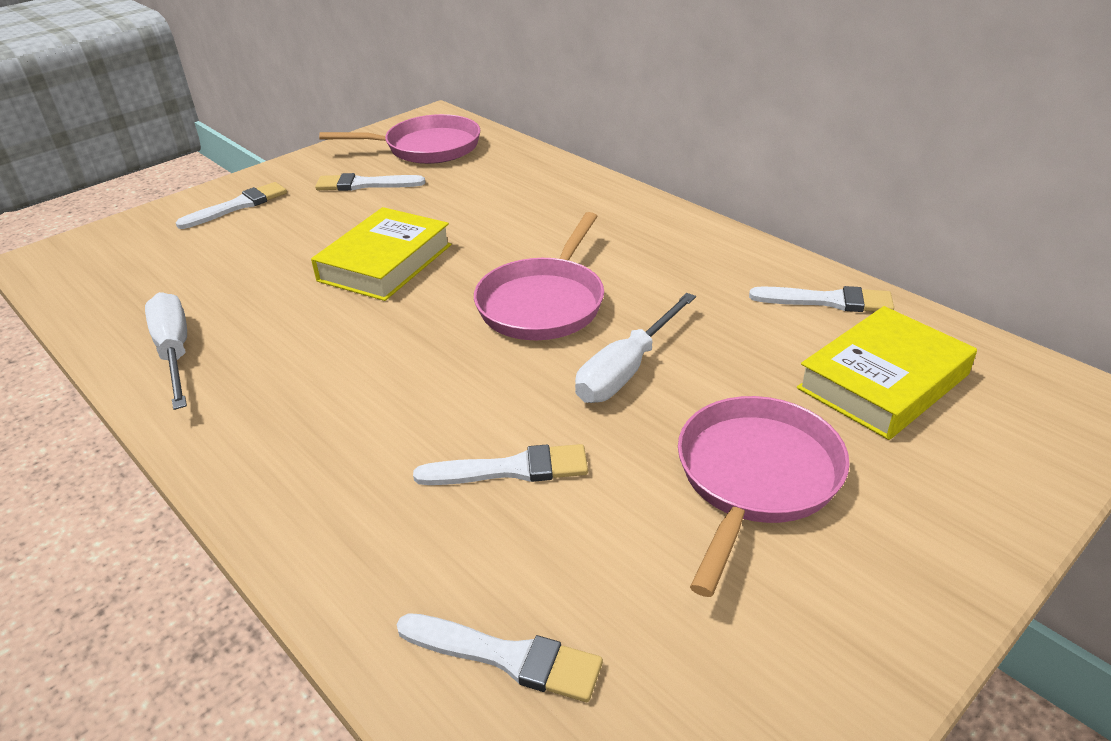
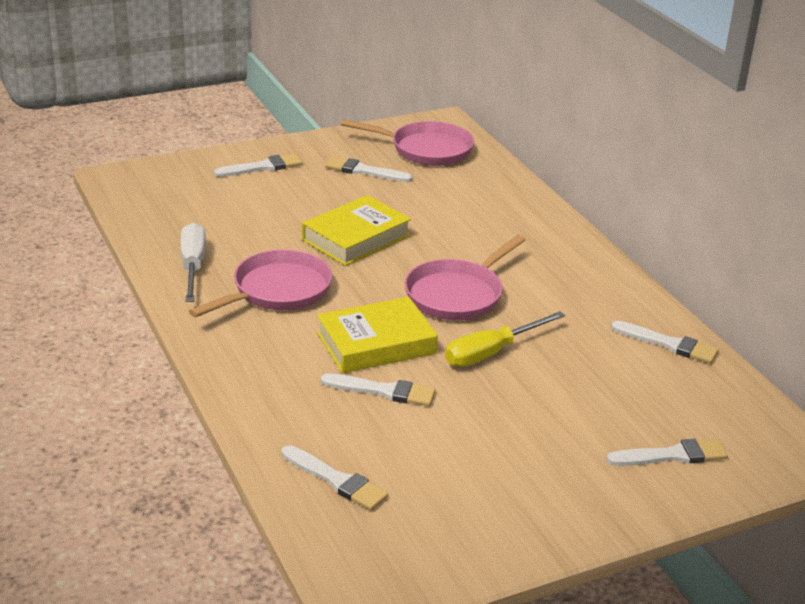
camera: 15 degrees right, 5 degrees down
white screwdriver [575,293,696,403] -> yellow screwdriver [445,311,565,367]
pink pan [678,396,850,597] -> pink pan moved to [189,250,332,317]
yellow book [797,306,977,440] -> yellow book moved to [317,297,438,373]
none -> white brush [606,439,728,466]

